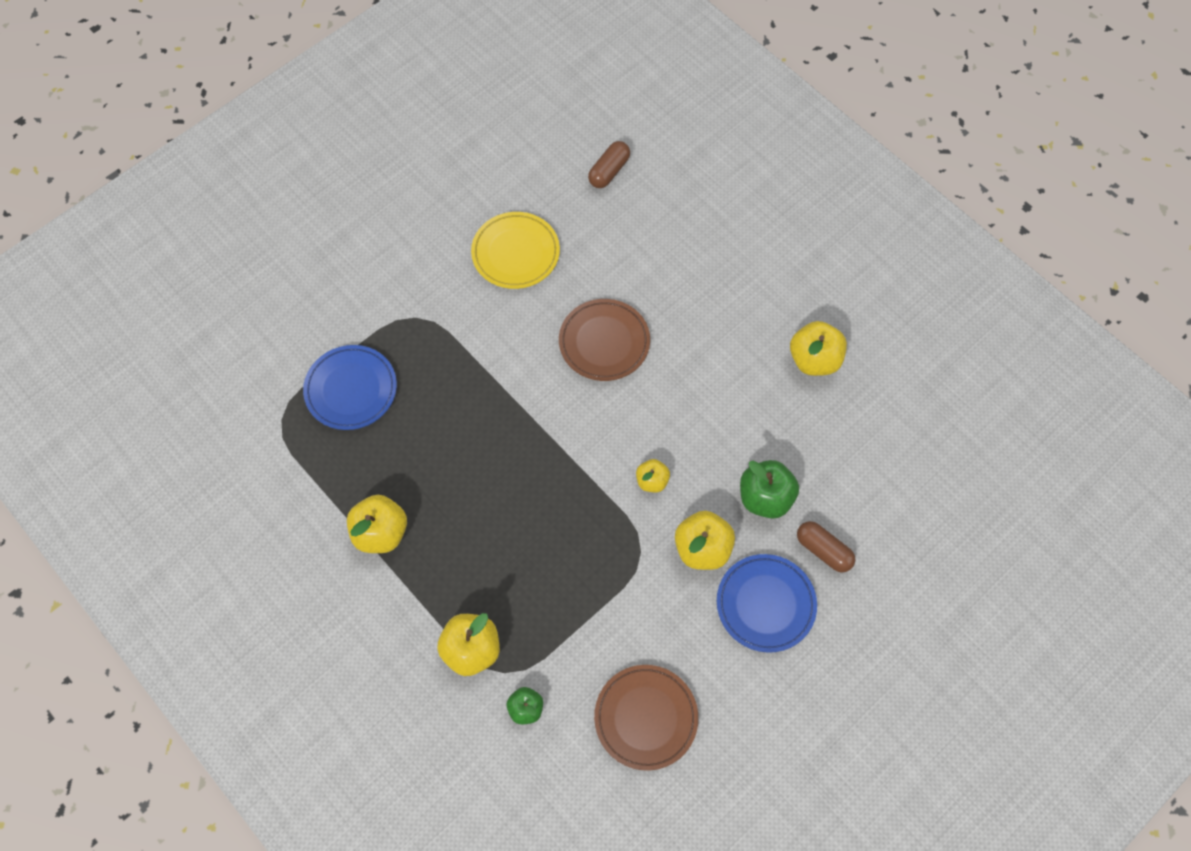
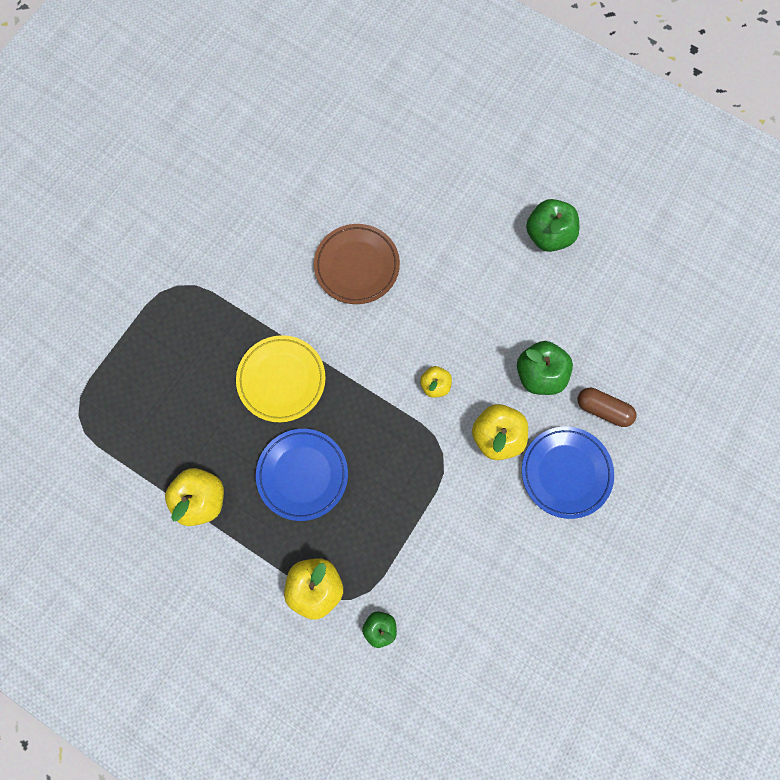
camera: 15 degrees left, 10 degrees up
blue plate [303,345,397,430] -> blue plate moved to [256,429,348,521]
yellow plate [471,212,560,289] -> yellow plate moved to [236,335,326,422]
brown capsule [588,141,630,188] -> none
brown plate [594,665,698,771] -> none
yellow apple [790,321,847,376] -> green apple [526,199,579,252]

